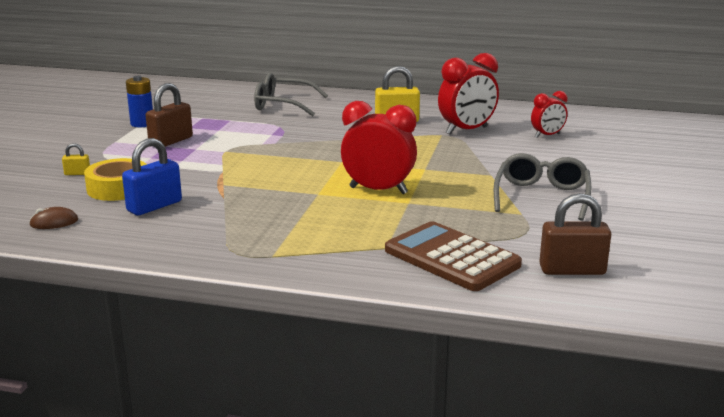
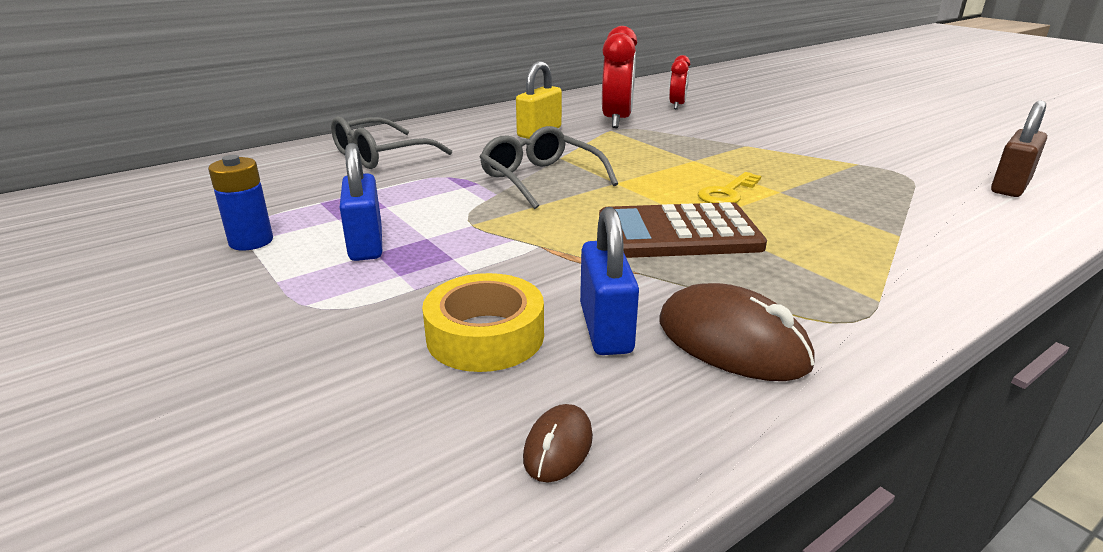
camera: 50 degrees left, 5 degrees up
yellow padlock [62,143,90,175] -> none
brown padlock [146,83,193,147] -> blue padlock [340,143,382,261]
red clock [341,101,417,194] -> yellow key [698,172,761,203]
brown calculator [385,221,522,291] -> brown calculator moved to [599,202,767,258]
grey glasses [494,153,591,221] -> grey glasses moved to [480,126,618,209]
none -> brown mouse [660,283,815,381]

